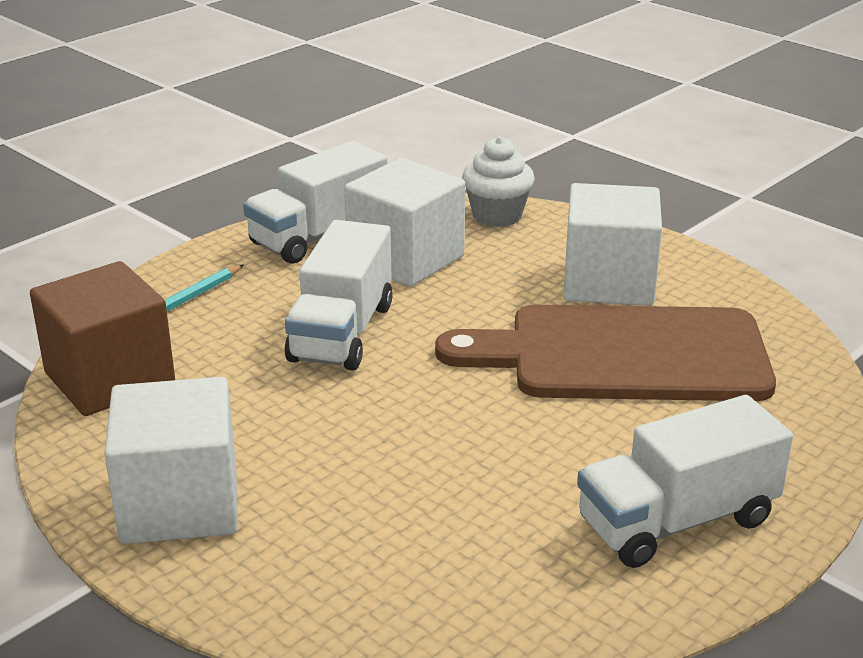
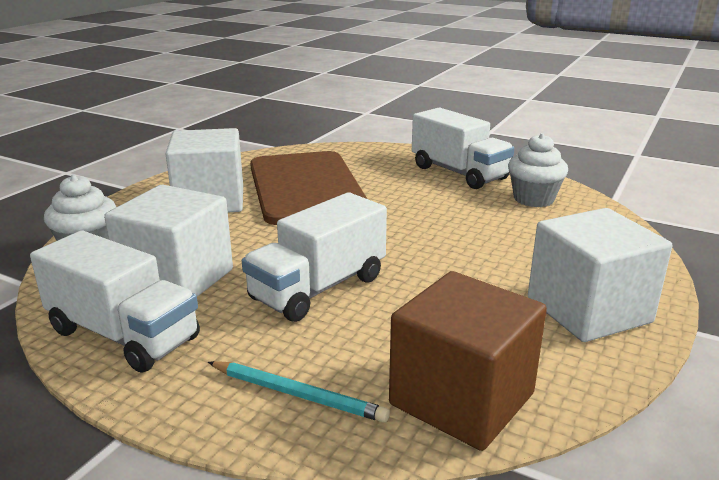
camera: 105 degrees left, 5 degrees down
white truck [285,220,393,370] -> white truck turned 135 degrees clockwise [242,192,387,322]
none -> white cupcake [508,133,568,207]

